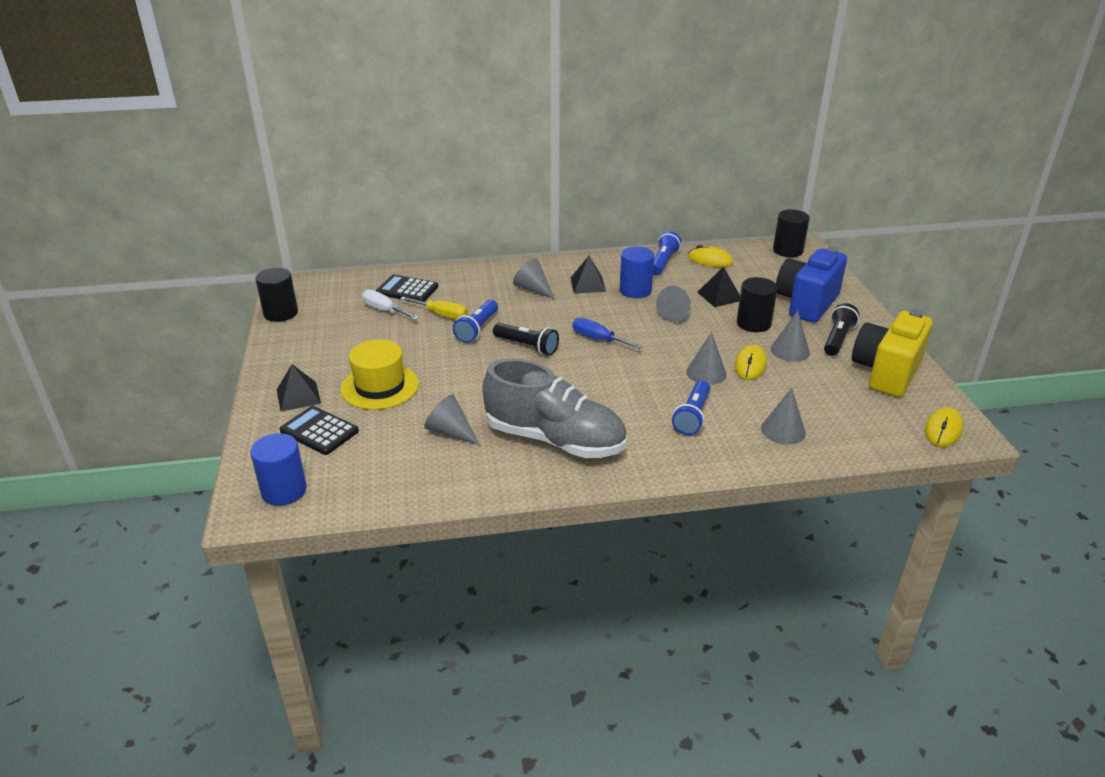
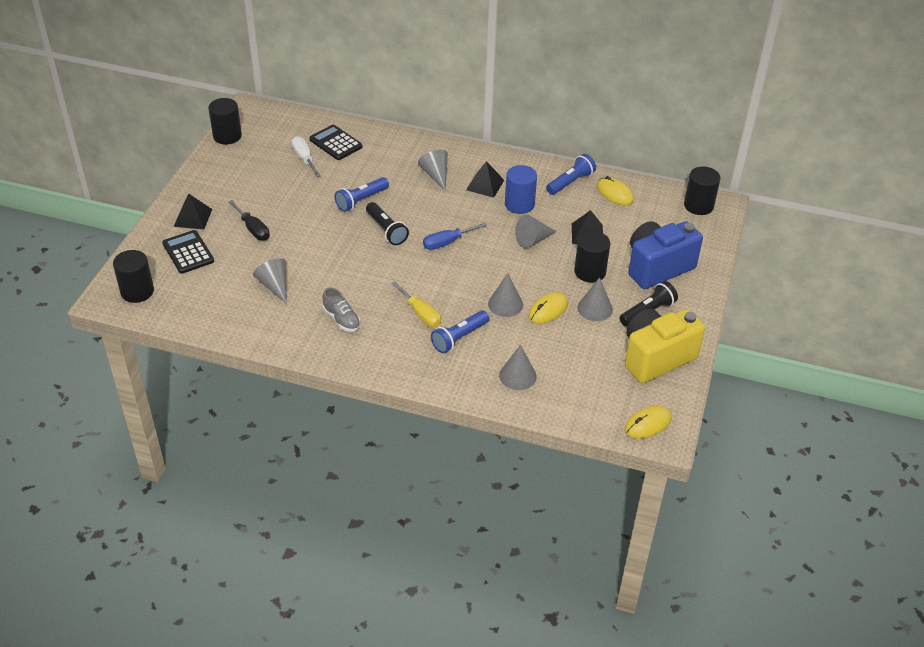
camera: 25 degrees right, 10 degrees up
blue cylinder [250,433,307,506] -> black cylinder [113,250,154,303]
yellow hat [341,339,419,410] -> black screwdriver [228,200,270,240]
yellow screwdriver [400,297,468,320] -> yellow screwdriver moved to [391,281,441,327]
grey shoe [482,358,627,458] -> grey shoe [323,288,361,332], size x0.43
blue screwdriver [572,318,643,349] -> blue screwdriver turned 90 degrees counterclockwise [423,223,487,250]

